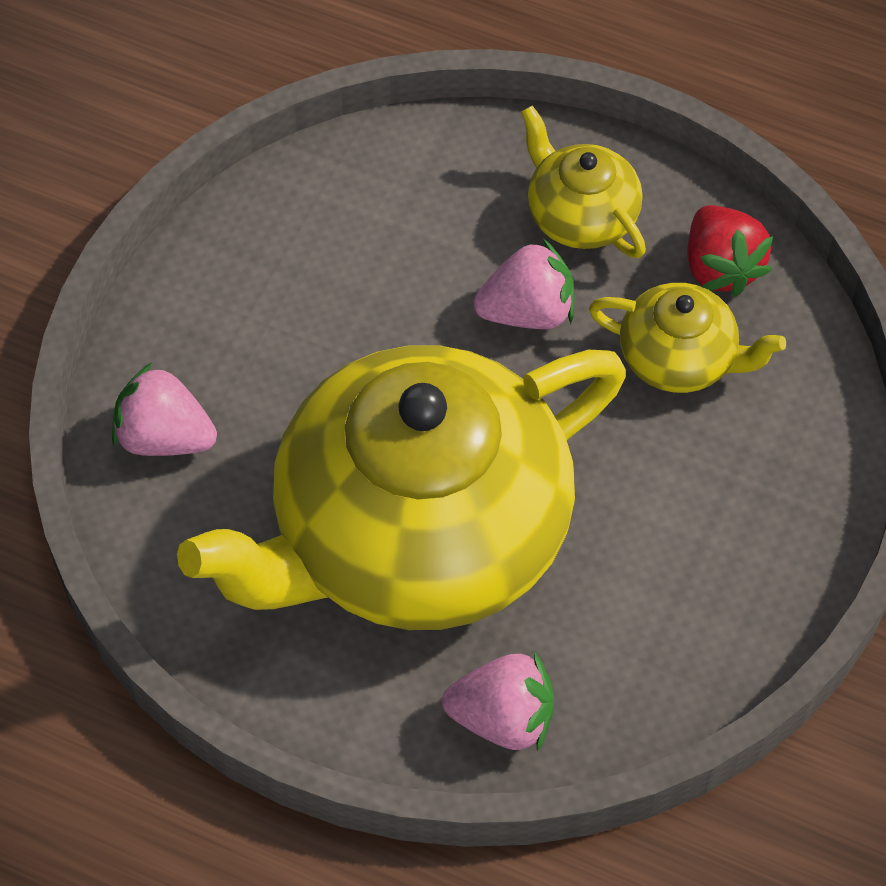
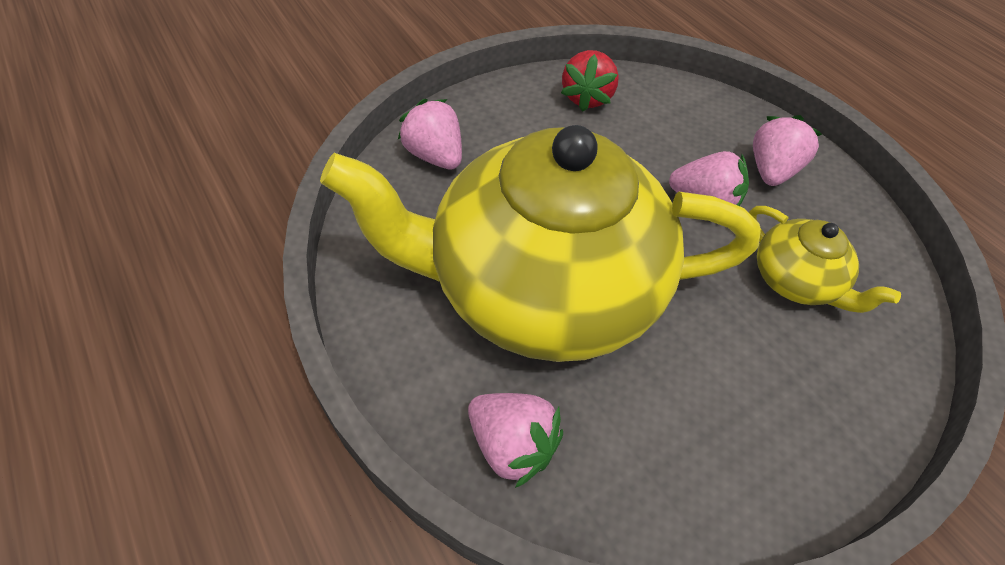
camera: 30 degrees right, 5 degrees down
yellow teapot [521,106,646,258] -> pink strawberry [753,115,822,186]
red strawberry [688,205,773,297] -> red strawberry moved to [561,50,619,112]

